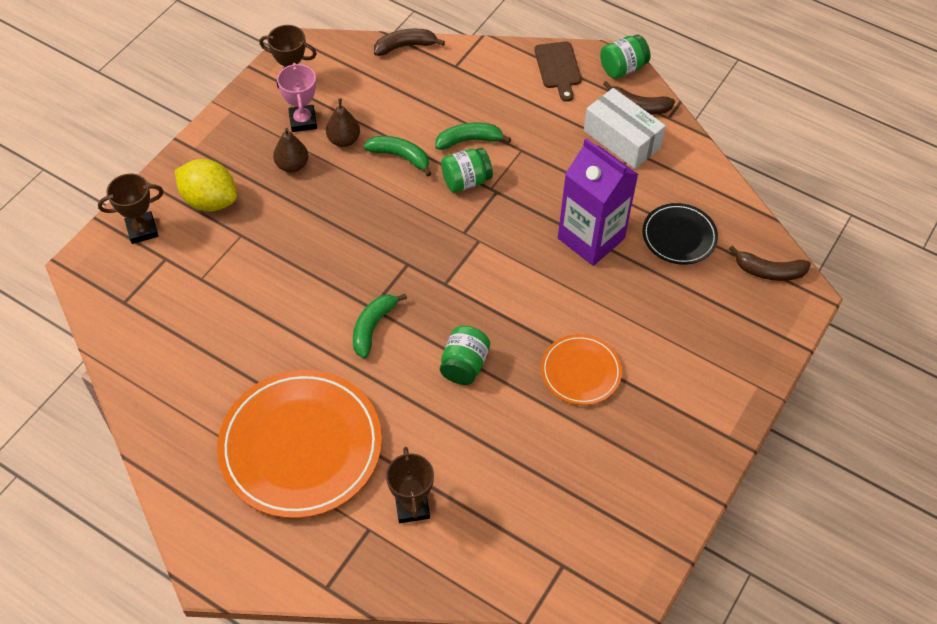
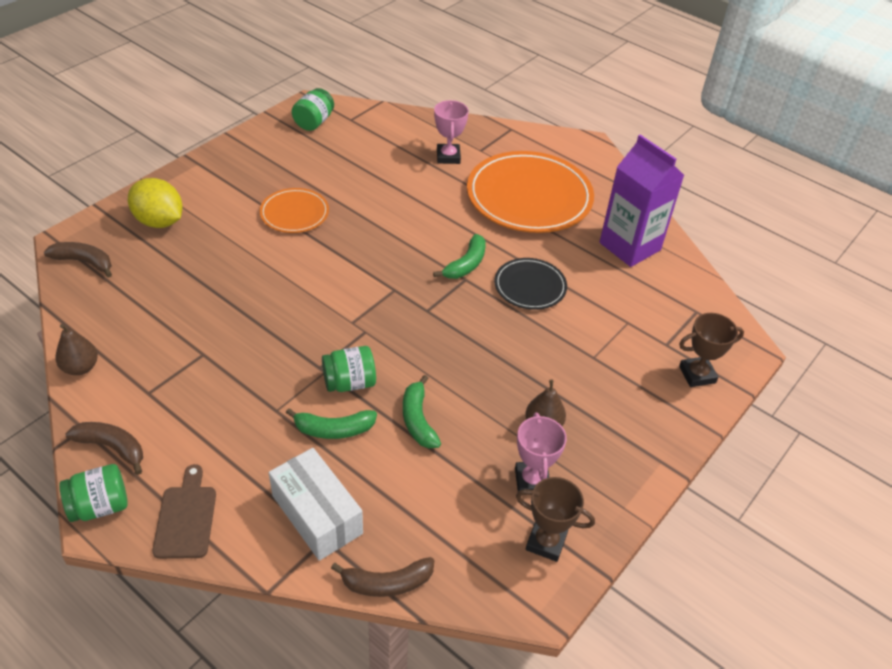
camera: 175 degrees left, 10 degrees down
yellow lemon [175,159,237,212] -> yellow lemon moved to [128,178,183,228]
brown pear [326,98,360,147] -> brown pear moved to [55,324,98,375]
green banana [364,136,431,177] -> green banana turned 45 degrees clockwise [403,375,441,449]
brown trophy [386,447,434,523] -> pink trophy [434,100,469,164]
green jar [440,326,490,385] -> green jar moved to [291,88,334,131]
purple carton [558,138,638,266] -> purple carton moved to [599,135,684,267]
white box [584,88,666,169] -> white box moved to [269,448,363,561]
black plate [642,203,718,265] -> black plate moved to [494,258,567,310]

